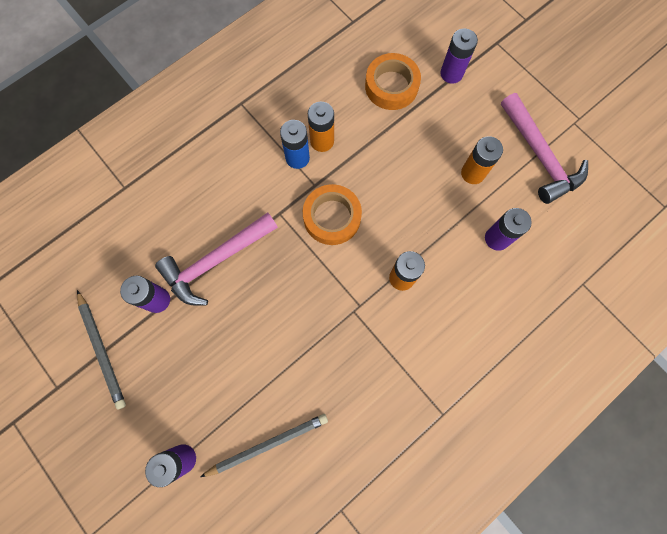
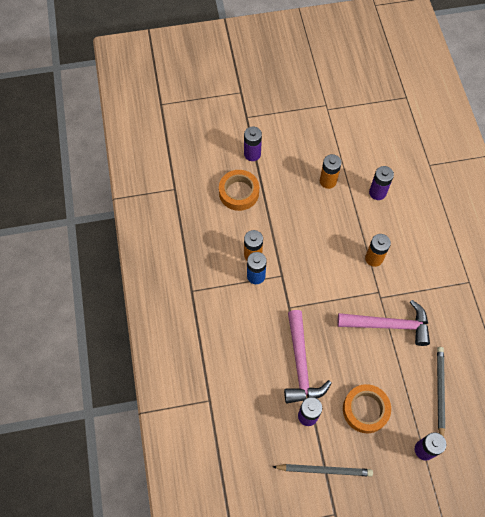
camera: 60 degrees left, 10 degrees down
orange tape [303,184,362,245] -> orange tape moved to [343,384,391,433]
pink hammer [501,93,588,204] -> pink hammer moved to [337,300,430,346]

